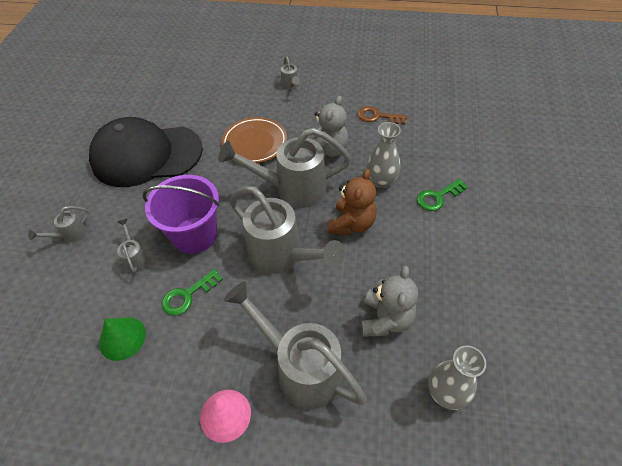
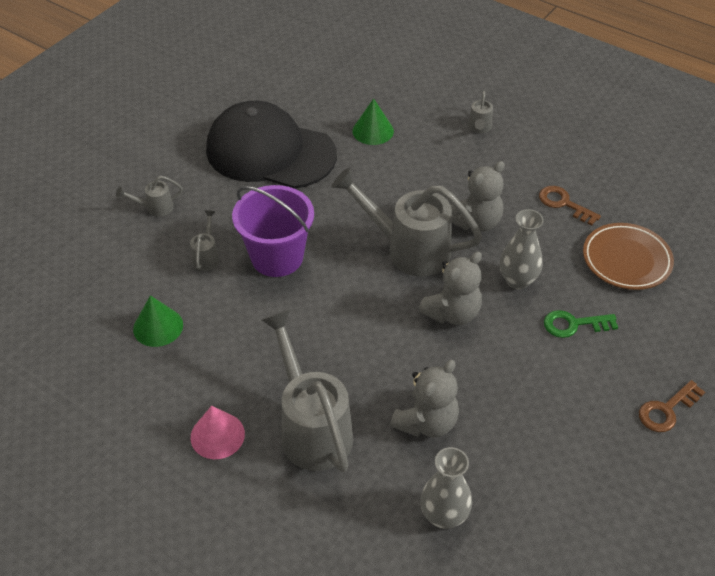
camera: 25 degrees right, 5 degrees down
green key [162,269,223,316] -> none
brown plate [222,117,287,163] -> brown plate moved to [583,223,674,290]
grey watering can [230,186,345,274] -> none
brown teddy bear [328,169,377,235] -> grey teddy bear [418,252,482,325]
none -> green cone [352,98,394,145]
none -> brown key [639,380,705,432]

